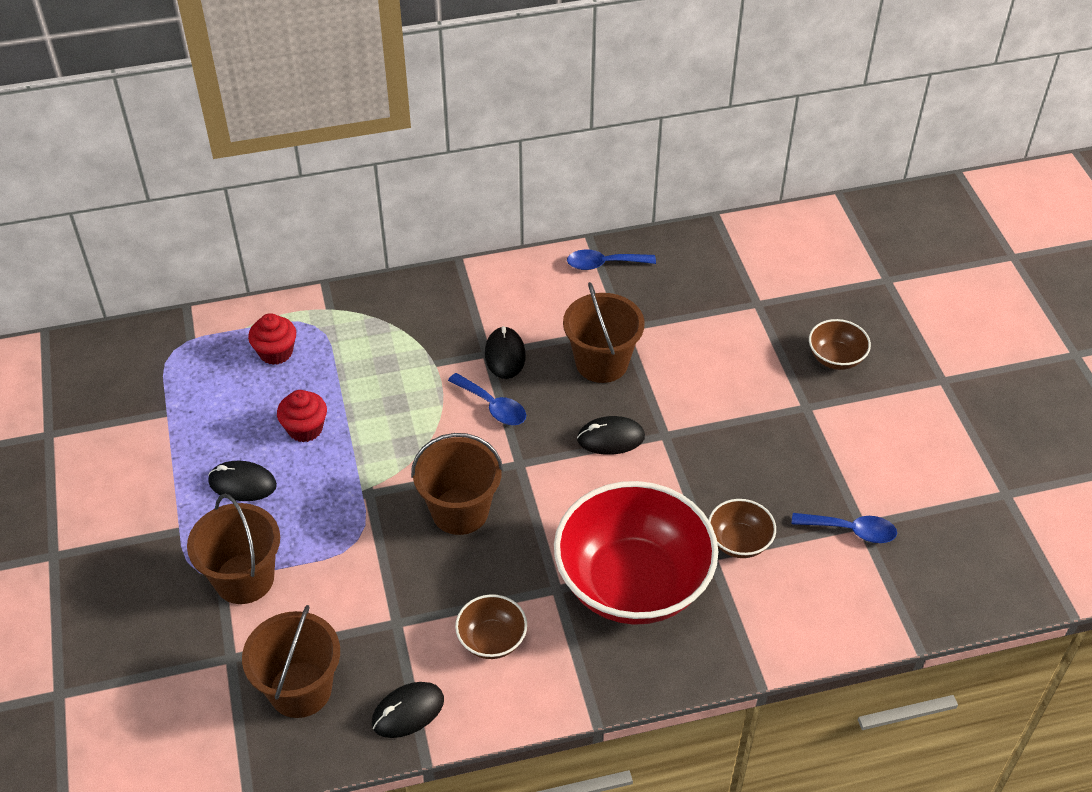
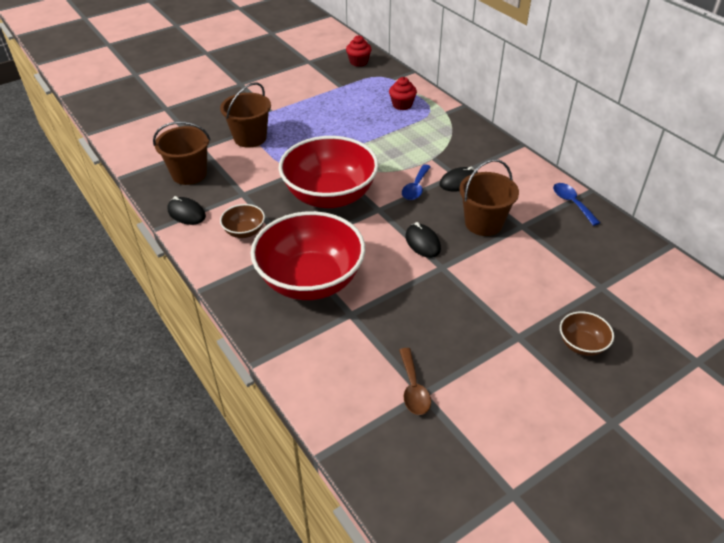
camera: 70 degrees right, 5 degrees down
black mouse [208,461,277,501] -> none
red cupcake [277,390,327,442] -> red cupcake moved to [346,35,372,67]
brown bucket [411,433,503,535] -> red bowl [279,136,379,208]
brown bowl [709,499,776,558] -> none
blue spoon [791,513,897,543] -> brown spoon [399,348,431,415]

